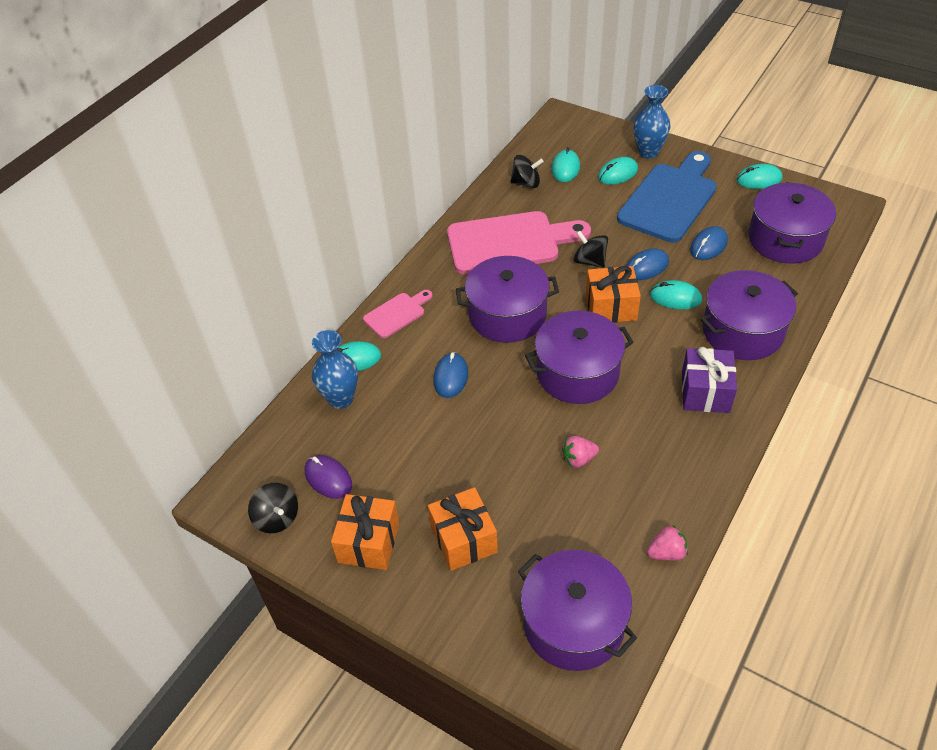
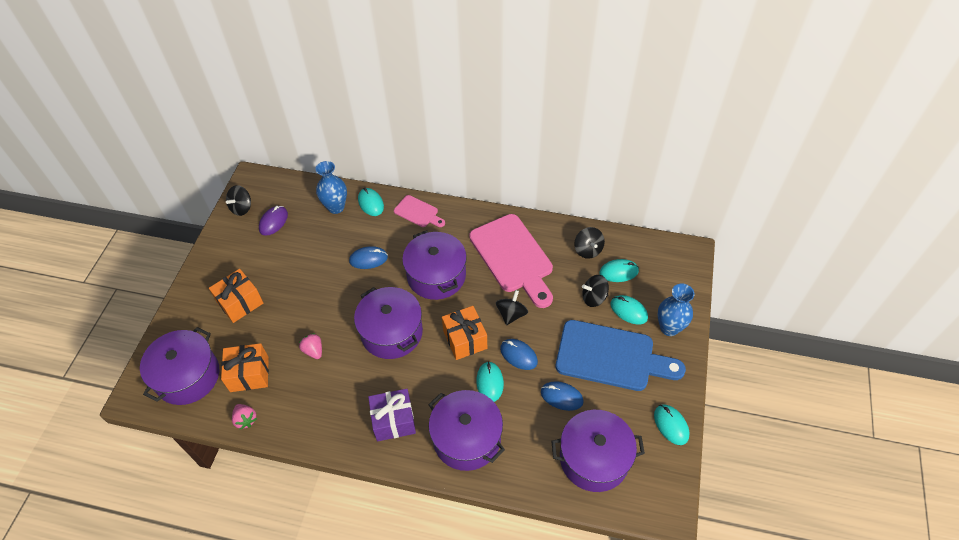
camera: 70 degrees right, 5 degrees up
orange gift [331,494,399,570] -> orange gift moved to [221,343,269,392]
none -> black spinning top [582,275,609,307]

